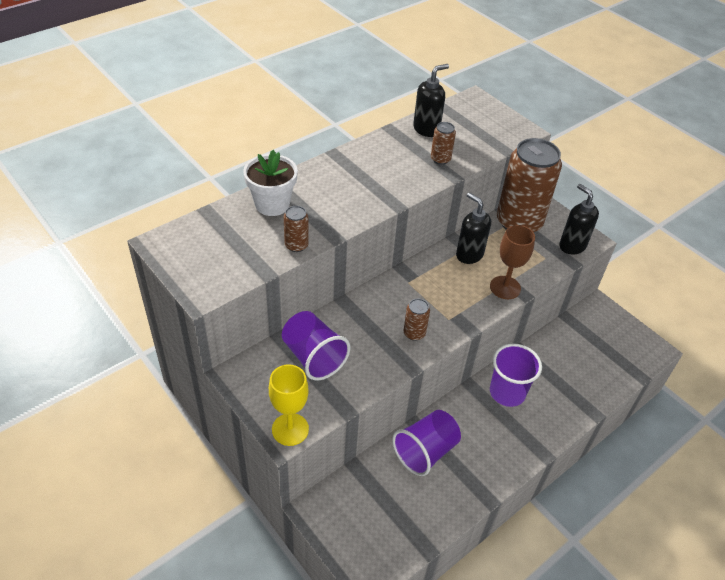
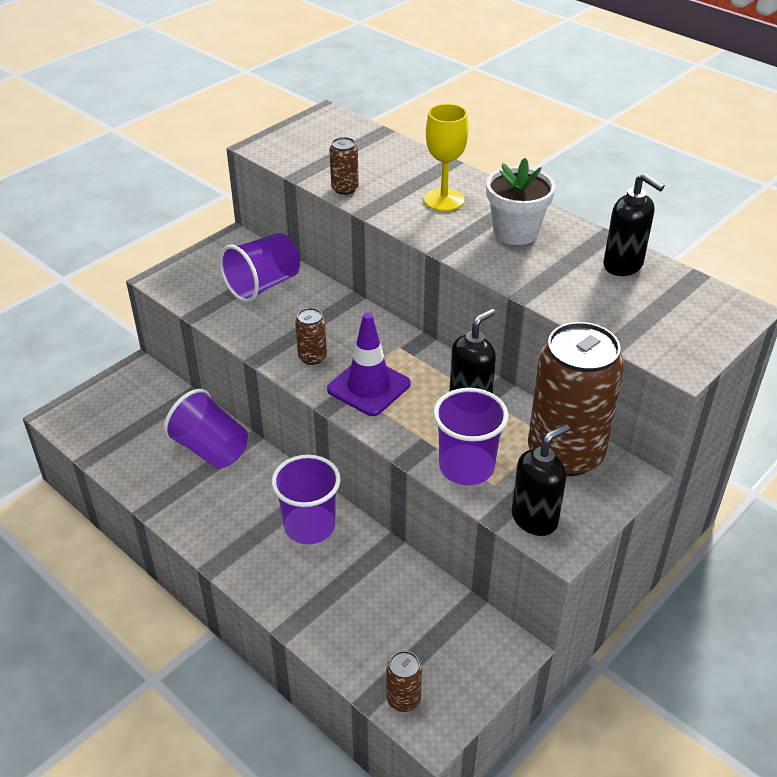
camera: 85 degrees right, 5 degrees down
white flower pot [243,150,298,216] -> white flower pot moved to [486,158,555,245]
yellow goblet [269,364,309,446] -> yellow goblet moved to [424,104,468,211]
brown can [431,122,456,165] -> brown can moved to [386,651,422,712]
brown goblet [490,225,535,299] -> none
none -> purple traffic cone [327,313,411,416]
none -> purple cup [433,388,508,485]

